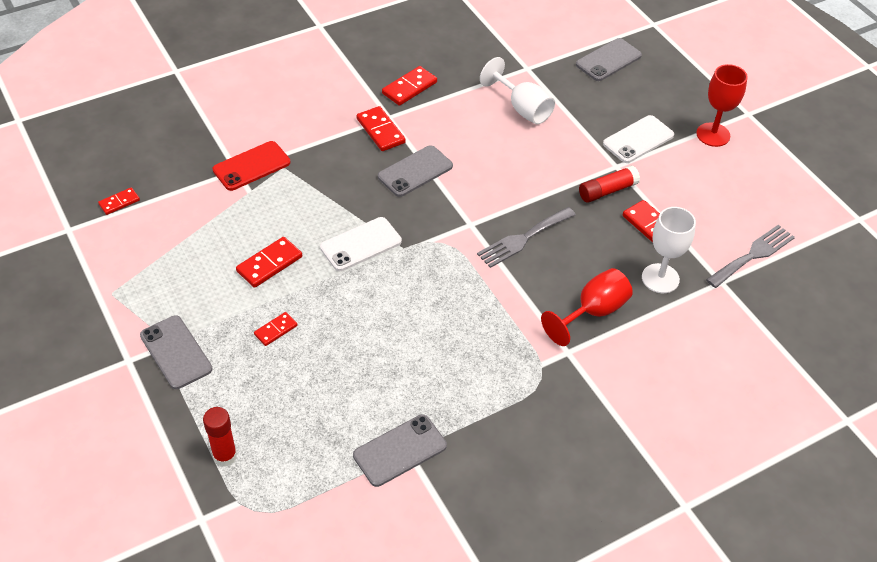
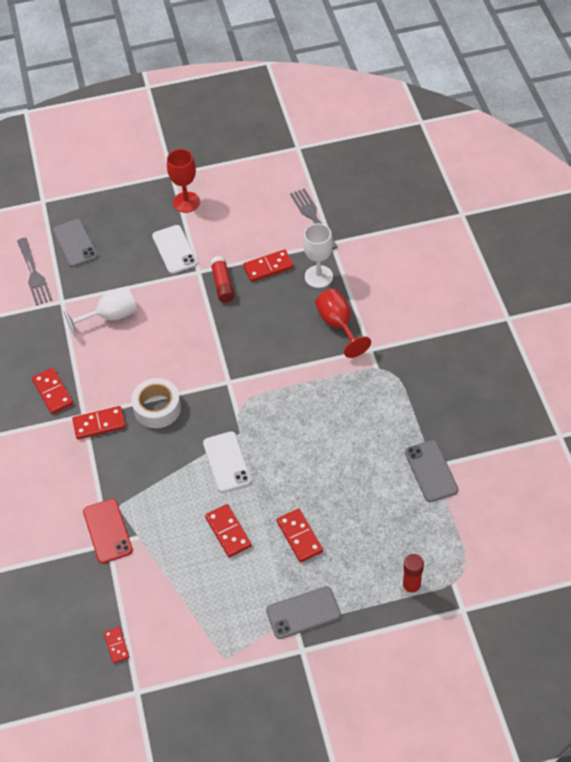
camera: 70 degrees left, 5 degrees up
red domino [254,312,298,346] -> red domino [277,509,323,563], size x1.60
grey phone [378,145,453,197] -> white tape [131,378,181,428]
grey fork [477,207,576,268] -> grey fork moved to [17,237,52,306]

